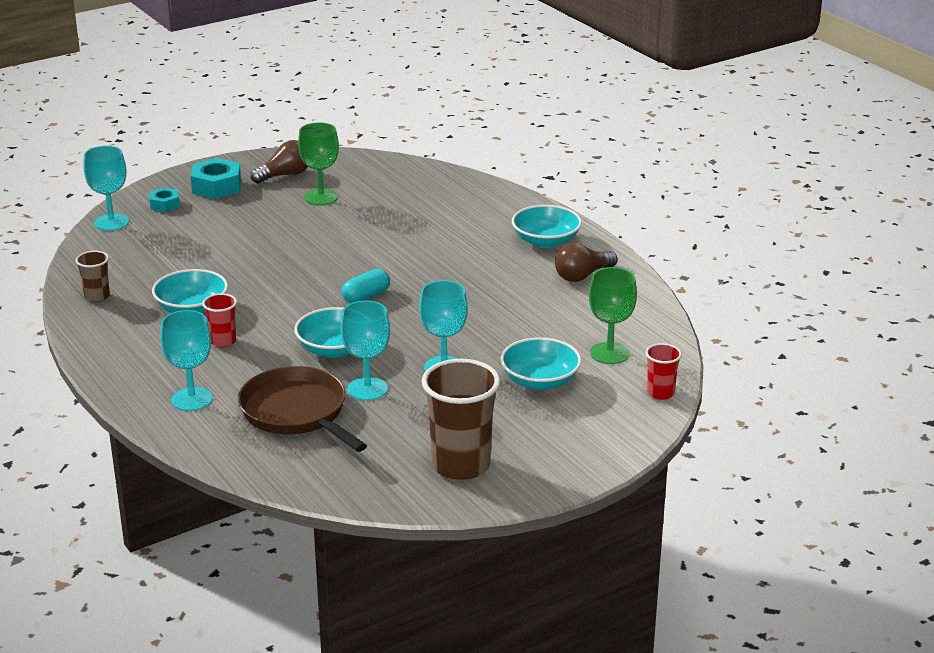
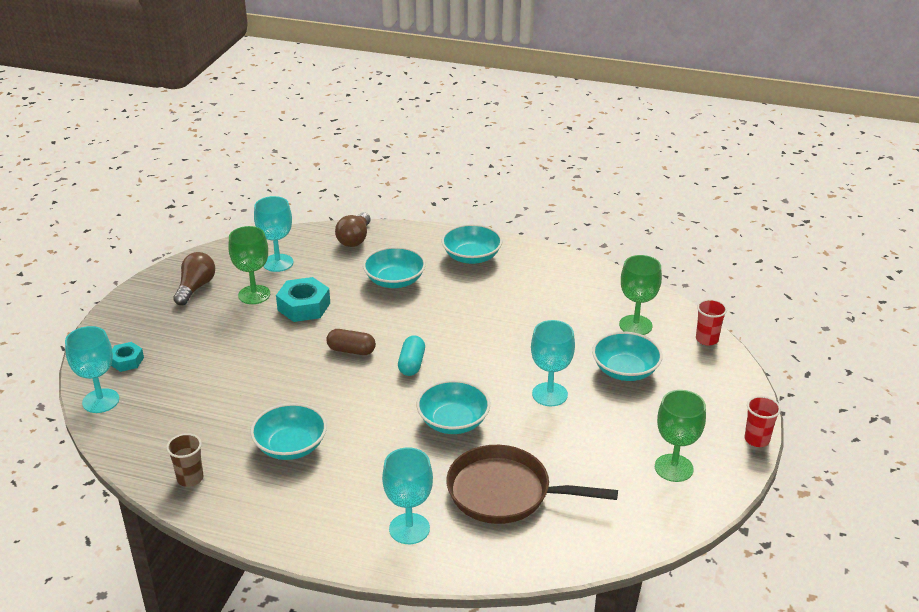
camera: 40 degrees left, 5 degrees up
turquoise nut [191,158,241,199] -> turquoise nut moved to [276,277,330,322]
red cup [202,293,237,347] -> red cup moved to [744,396,781,447]
turquoise goblet [341,301,390,401] -> turquoise goblet moved to [254,196,293,272]
brown cup [422,359,500,480] -> green goblet [655,390,706,482]
brown light bulb [555,243,617,282] -> brown light bulb moved to [335,212,371,247]
none -> brown capsule [326,329,376,355]
none -> turquoise bowl [363,247,426,288]

